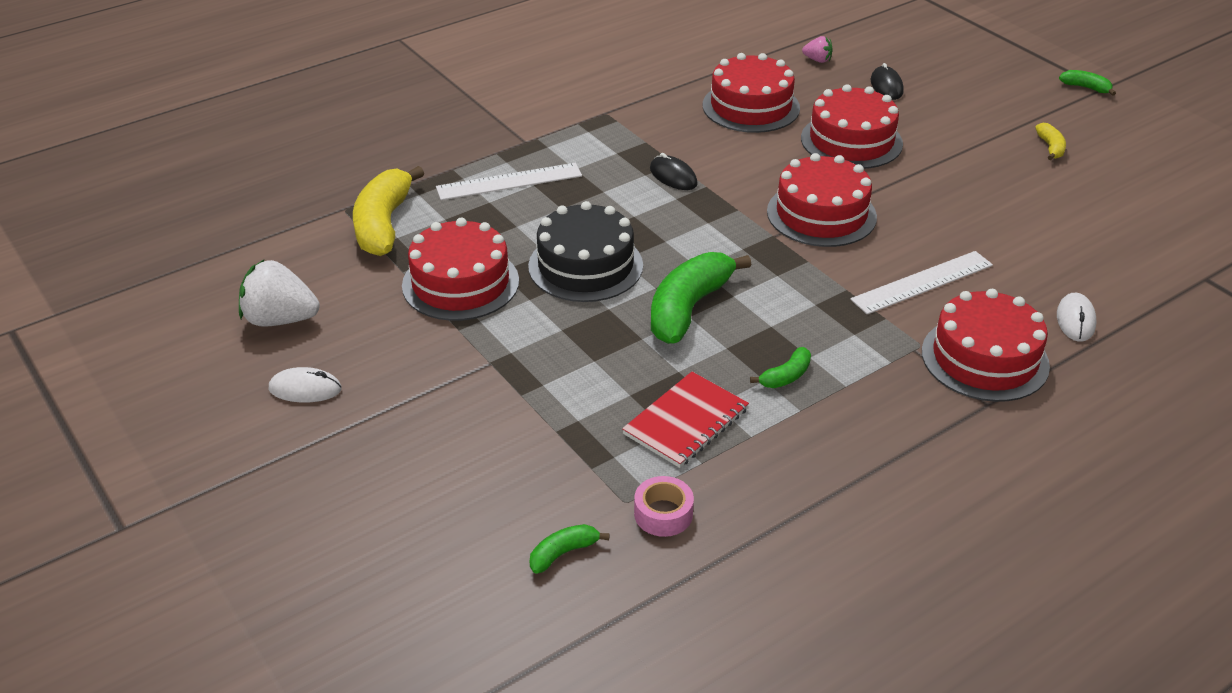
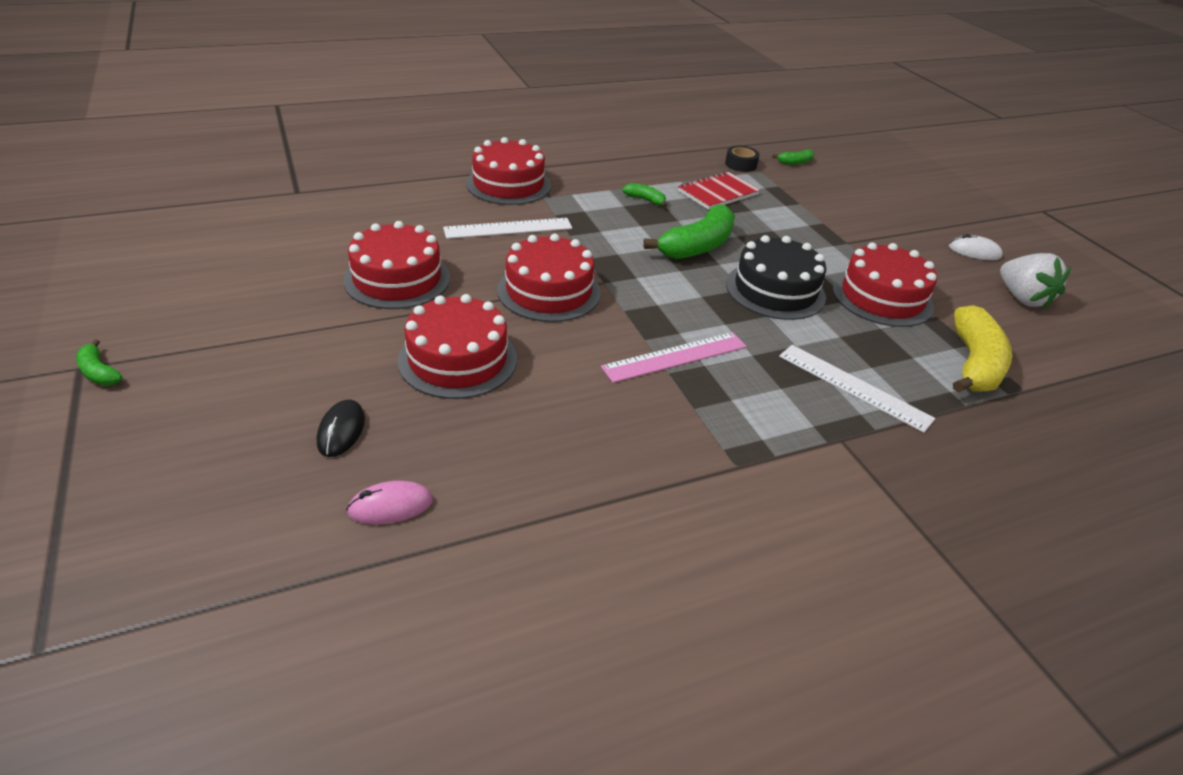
camera: 170 degrees left, 0 degrees up
white strawberry [239,259,320,327] -> white strawberry turned 45 degrees clockwise [1000,253,1071,309]
white ruler [436,163,582,200] -> white ruler turned 45 degrees clockwise [779,345,935,433]
pink tape [634,476,694,537] -> black tape [725,146,760,172]
black mouse [650,153,698,190] -> pink ruler [601,332,747,383]
red cake [703,53,800,133] -> red cake moved to [343,221,450,309]
green banana [750,347,811,388] -> green banana turned 60 degrees clockwise [622,183,667,207]
pink strawberry [802,36,833,63] -> pink mouse [346,481,433,524]
yellow banana [1035,123,1066,160] -> none
white mouse [1057,293,1096,342] -> none

